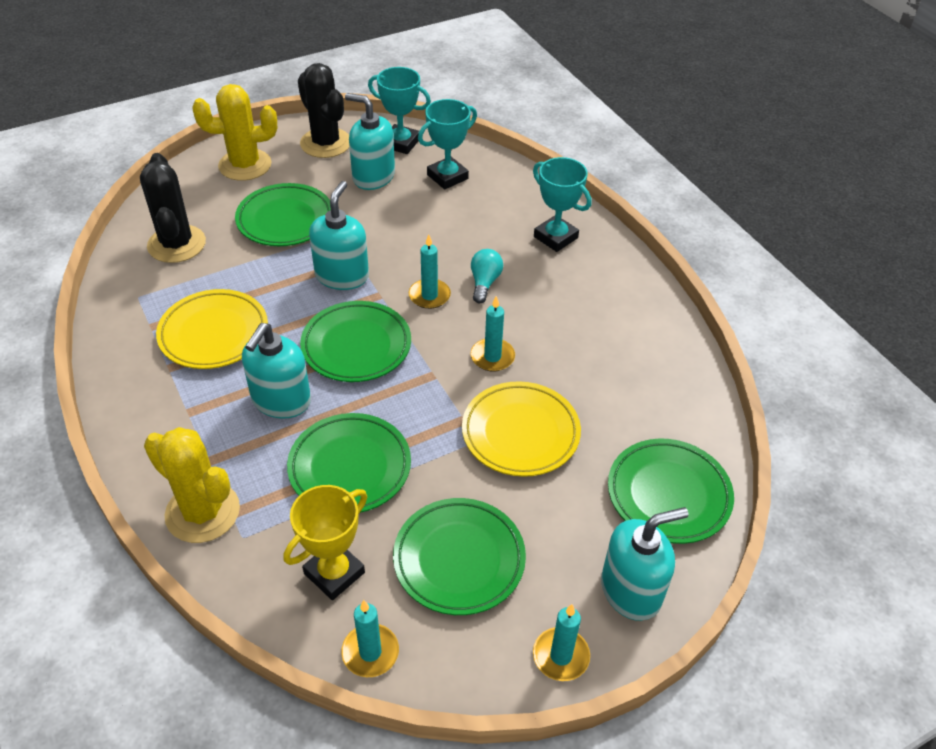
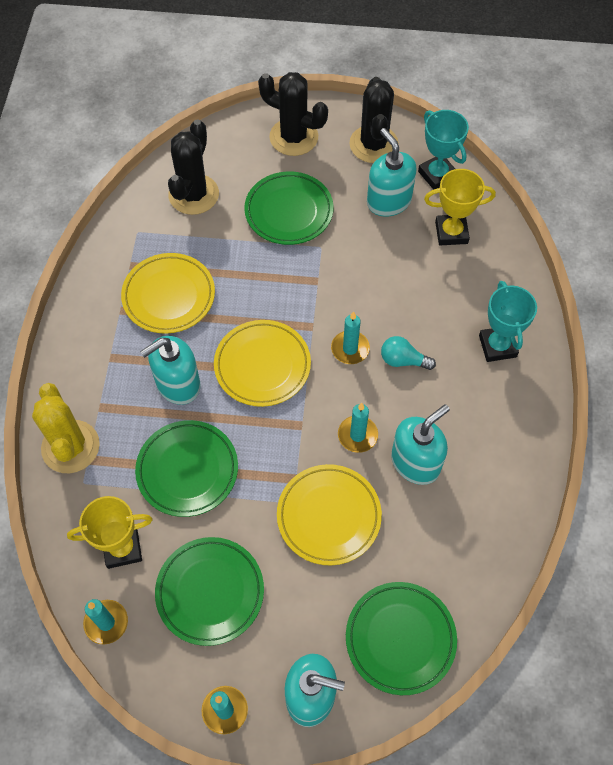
camera: 35 degrees right, 15 degrees up
yellow cactus [192,84,277,181] -> black cactus [258,72,328,156]
green plate [300,301,411,382] -> yellow plate [214,320,311,407]
turquoise soap dispenser [309,181,369,290] -> turquoise soap dispenser moved to [391,404,450,485]
turquoise trophy [418,99,477,189] -> yellow trophy [424,169,496,245]
turquoise light bulb [471,249,503,304] -> turquoise light bulb turned 120 degrees counterclockwise [381,336,436,370]

